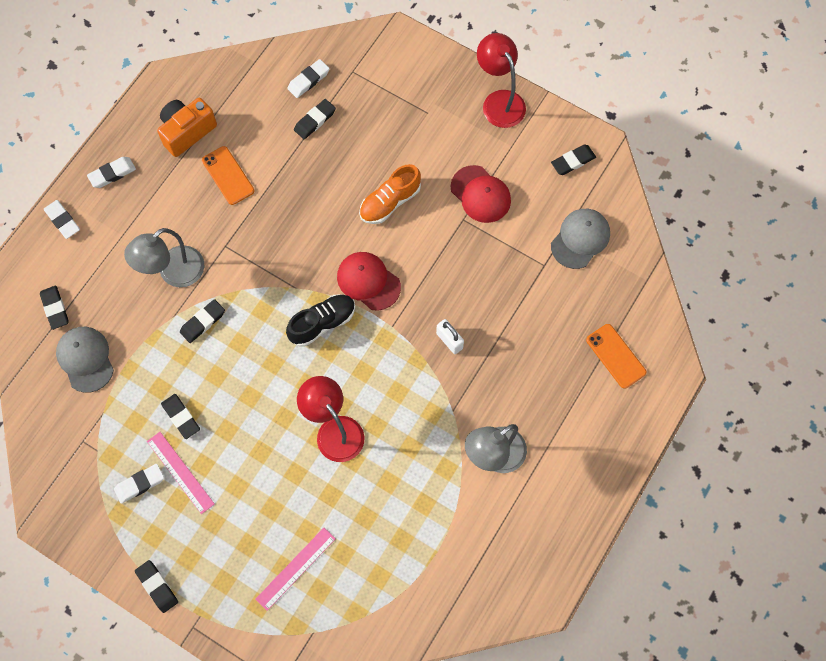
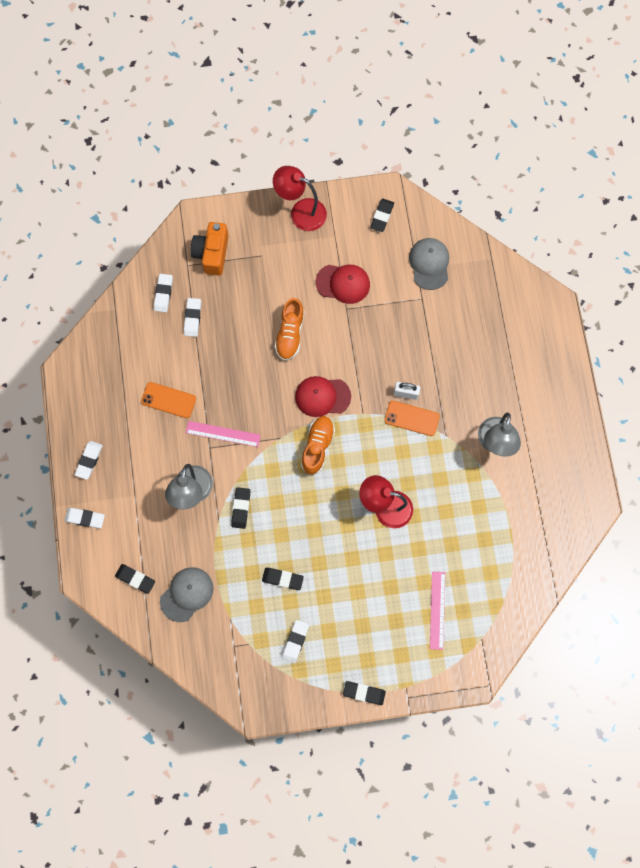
camera: 40 degrees left, 5 degrees up
grey cap [56,327,114,393] -> grey cap turned 105 degrees clockwise [160,567,213,622]
pink ruler [147,432,214,514] -> pink ruler moved to [186,421,261,447]
orange camera [157,98,217,157] -> orange camera moved to [191,222,229,275]
black shoe [286,295,355,347] -> orange shoe [301,416,335,475]
black eraser [294,99,336,139] -> white eraser [184,298,201,337]
orange phone [586,324,646,389] -> orange phone moved to [384,401,440,436]

